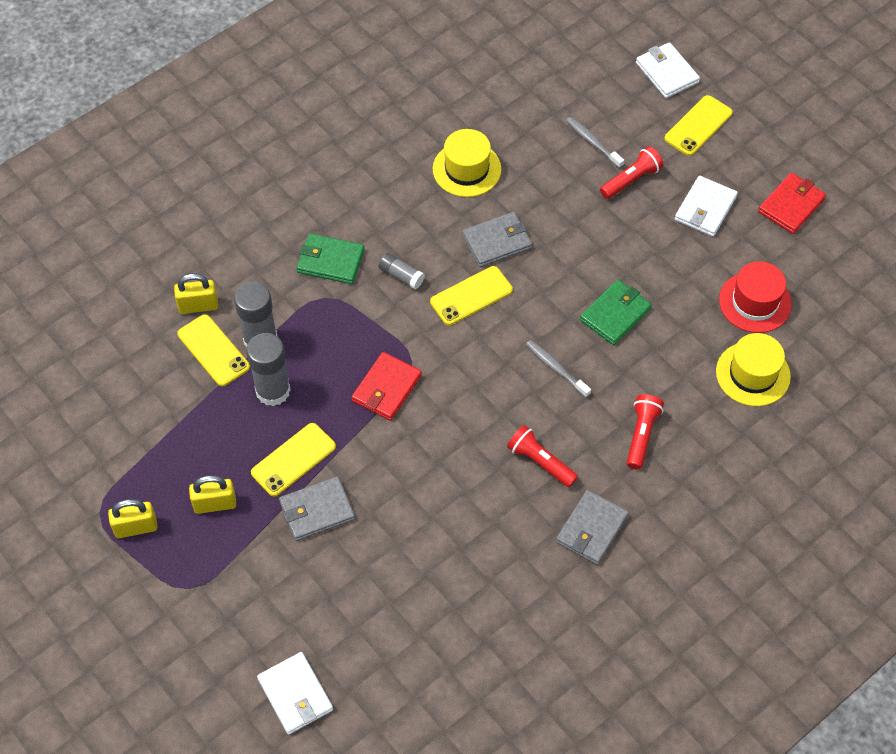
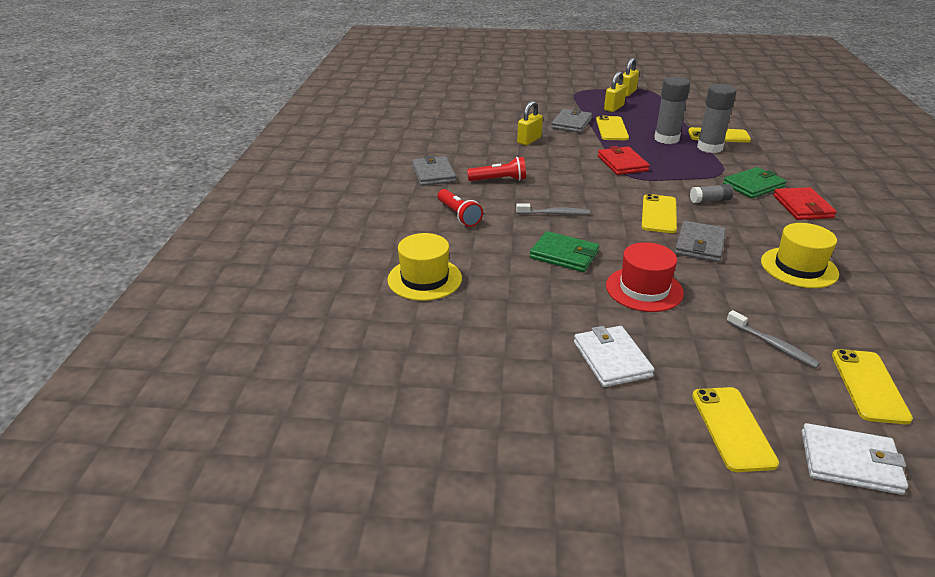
camera: 135 degrees right, 25 degrees down
yellow padlock [174,274,218,314] -> yellow padlock moved to [517,101,543,145]
white wallet [257,652,333,735] -> none
grey toothbrush [566,117,624,168] -> grey toothbrush turned 45 degrees clockwise [727,310,820,368]
green wallet [580,280,652,345] -> green wallet turned 60 degrees counterclockwise [530,231,599,272]
red flashlight [600,146,663,199] -> none
red hat [719,261,792,333] -> red hat moved to [606,242,684,312]
red wallet [758,173,826,234] -> red wallet moved to [773,187,837,220]
none -> yellow phone [832,349,913,424]

